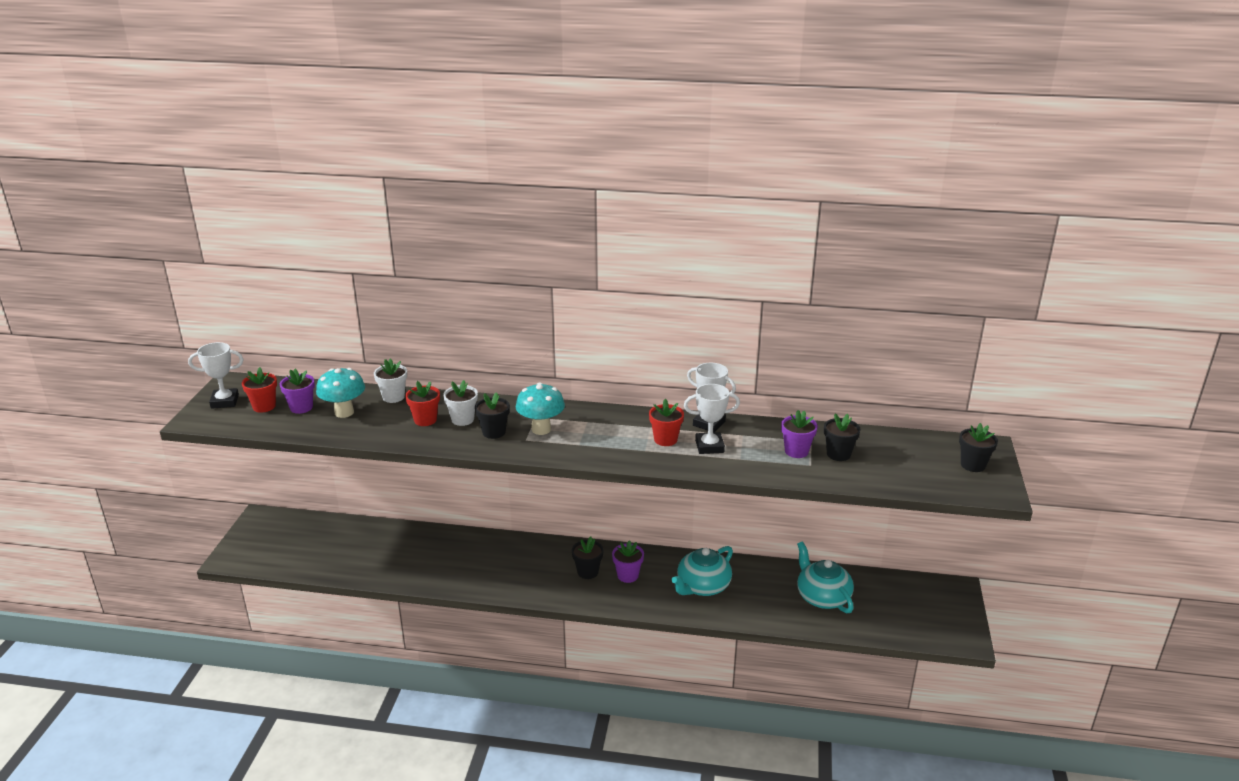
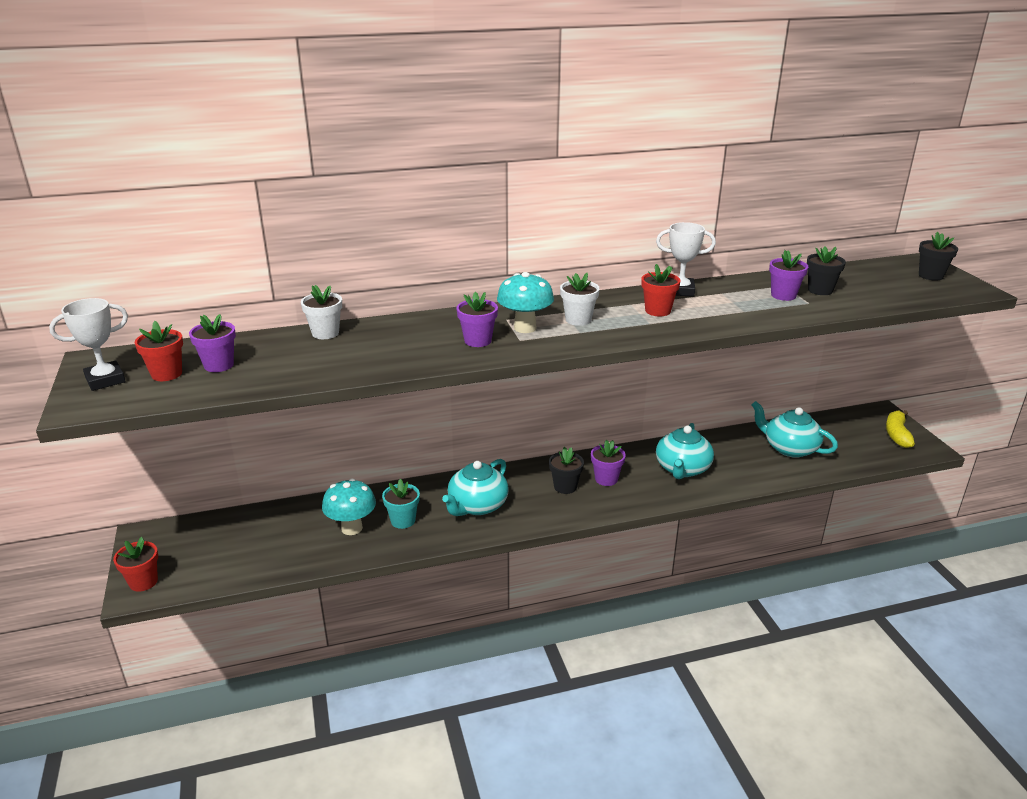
camera: 25 degrees left, 0 degrees up
turquoise mushroom [316,368,365,418] -> turquoise mushroom moved to [322,478,376,535]
red flower pot [405,381,440,426] -> red flower pot moved to [113,537,158,592]
white flower pot [443,380,478,426] -> white flower pot moved to [560,273,600,326]
black flower pot [475,392,510,439] -> purple flower pot [456,292,498,347]
white trophy [684,384,740,454] -> none
none -> turquoise flower pot [382,479,420,529]
none -> turquoise teapot [442,459,509,516]
none -> yellow banana [886,410,915,448]

